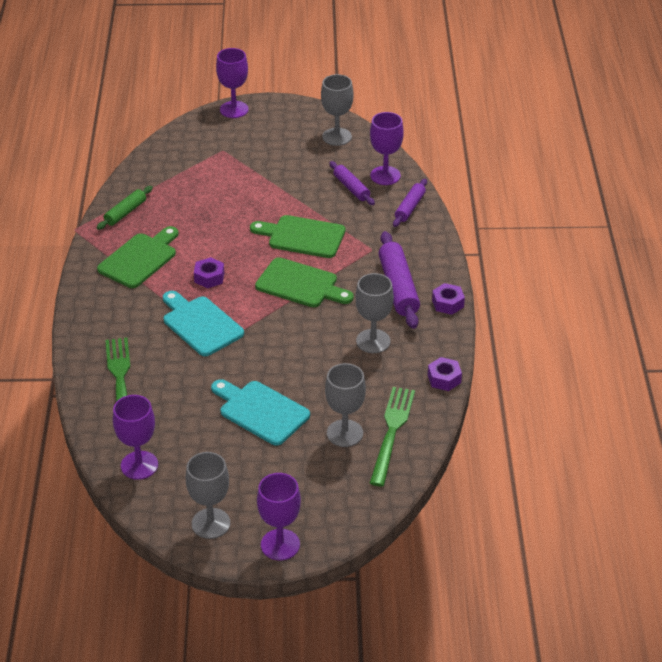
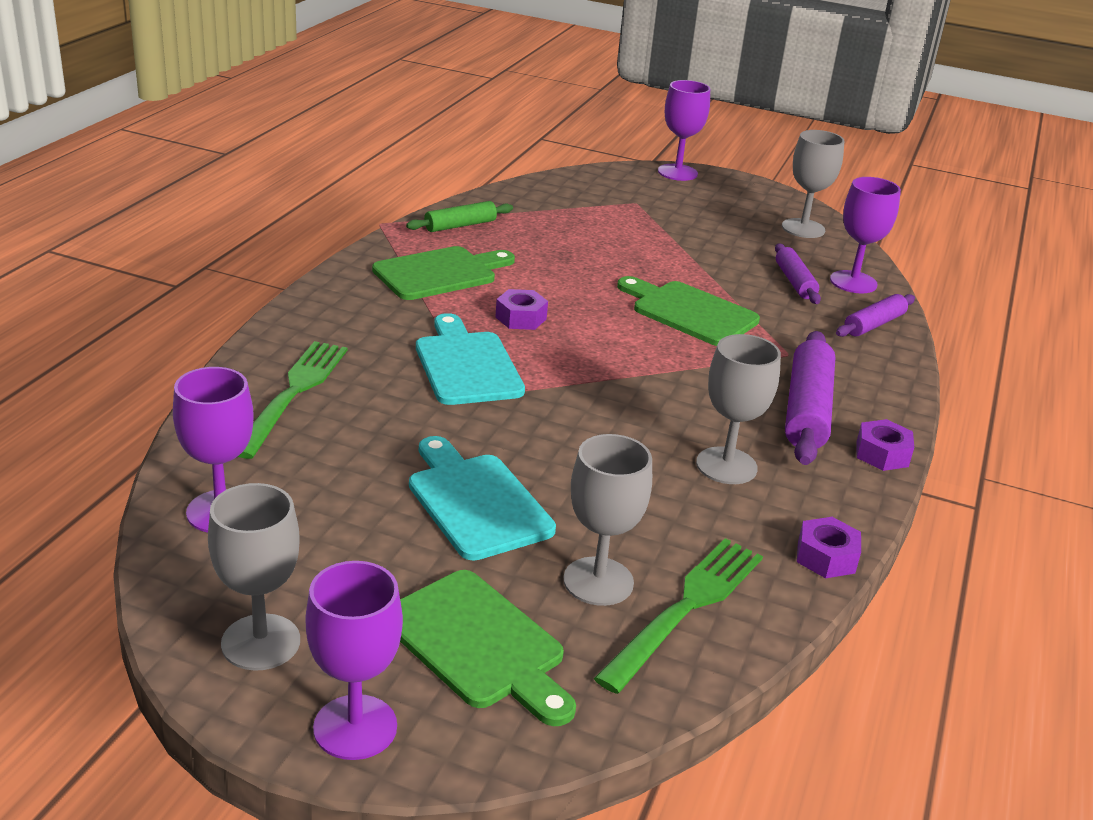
camera: 20 degrees right, 10 degrees down
green cutting board [255,257,354,307] -> green cutting board moved to [400,570,576,726]

